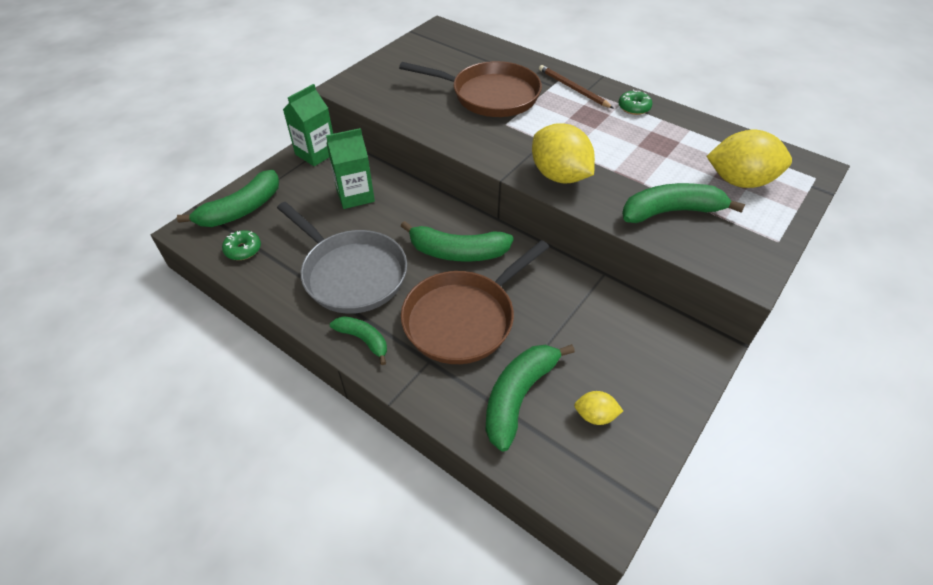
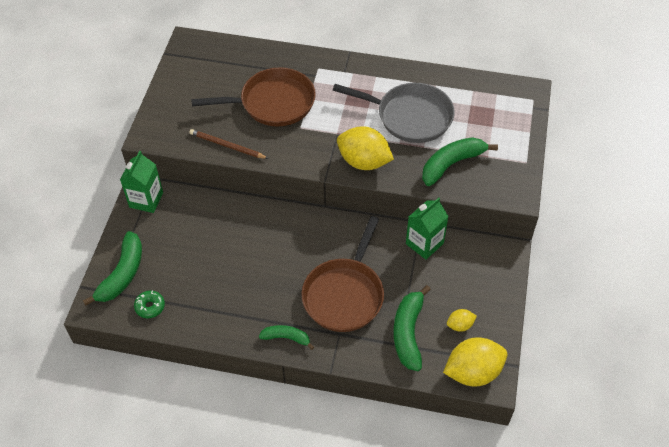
camera: 25 degrees left, 5 degrees up
grey pan [277,202,407,314] -> grey pan moved to [333,83,455,143]
green carton [326,128,375,209] -> green carton moved to [406,198,449,260]
green banana [401,221,514,262] -> none
brown pencil [539,65,613,108] -> brown pencil moved to [189,129,269,159]
green donut [619,89,652,115] -> none
yellow lemon [707,130,792,188] -> yellow lemon moved to [443,337,507,386]

